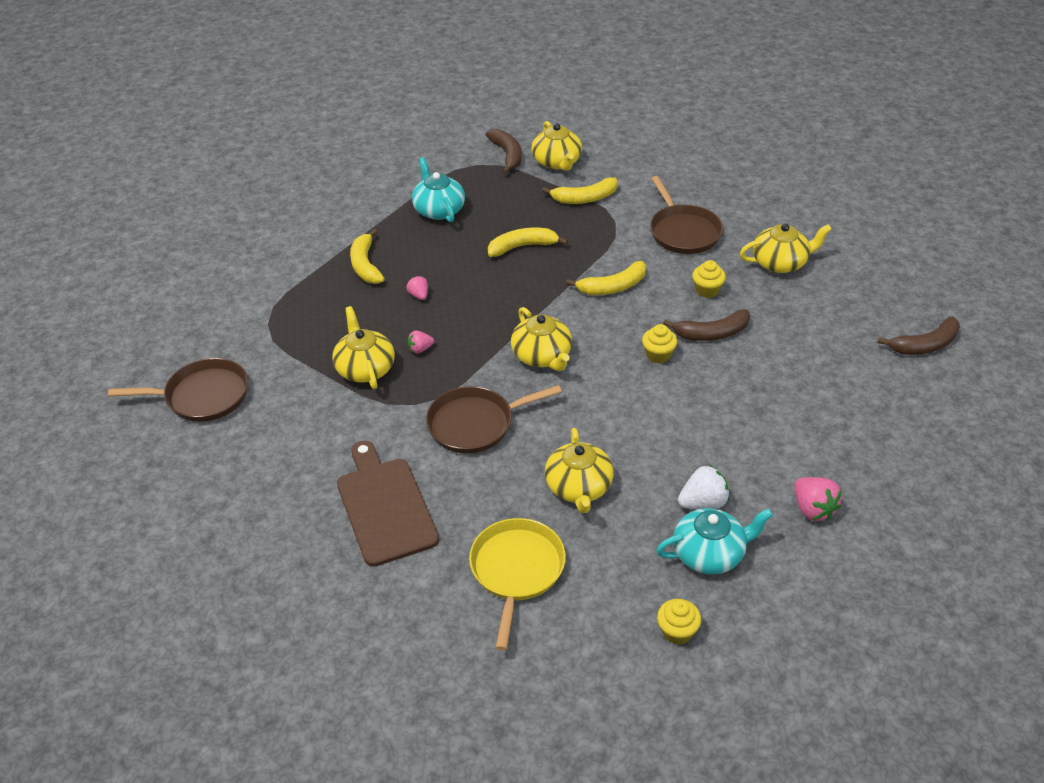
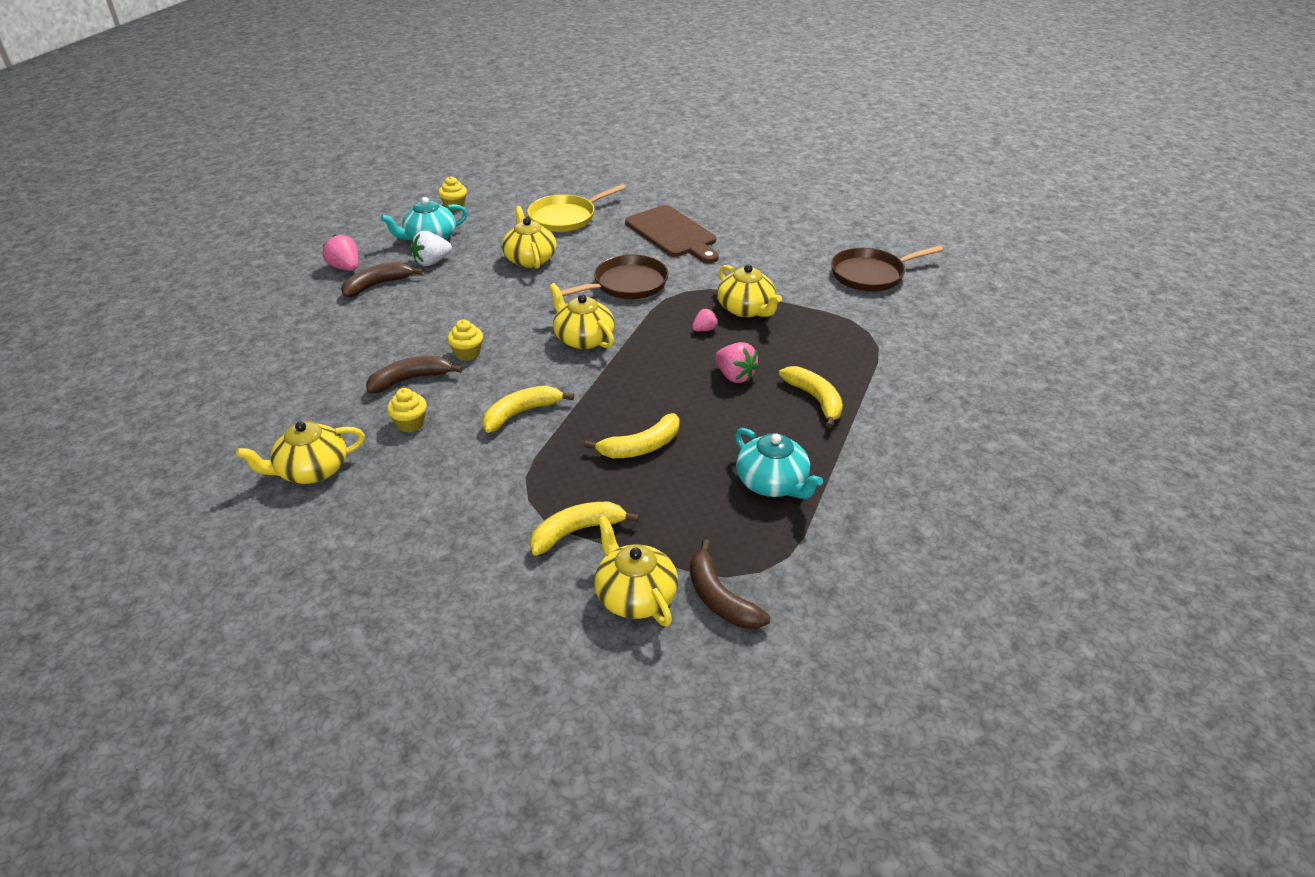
camera: 165 degrees right, 5 degrees down
pink strawberry [406,276,428,300] -> pink strawberry [715,342,759,383], size x1.67
yellow pan [469,518,566,650] -> yellow pan turned 60 degrees clockwise [527,184,626,232]
brown pan [650,176,723,254] -> none
brown banana [877,316,960,355] -> brown banana moved to [341,262,423,297]

